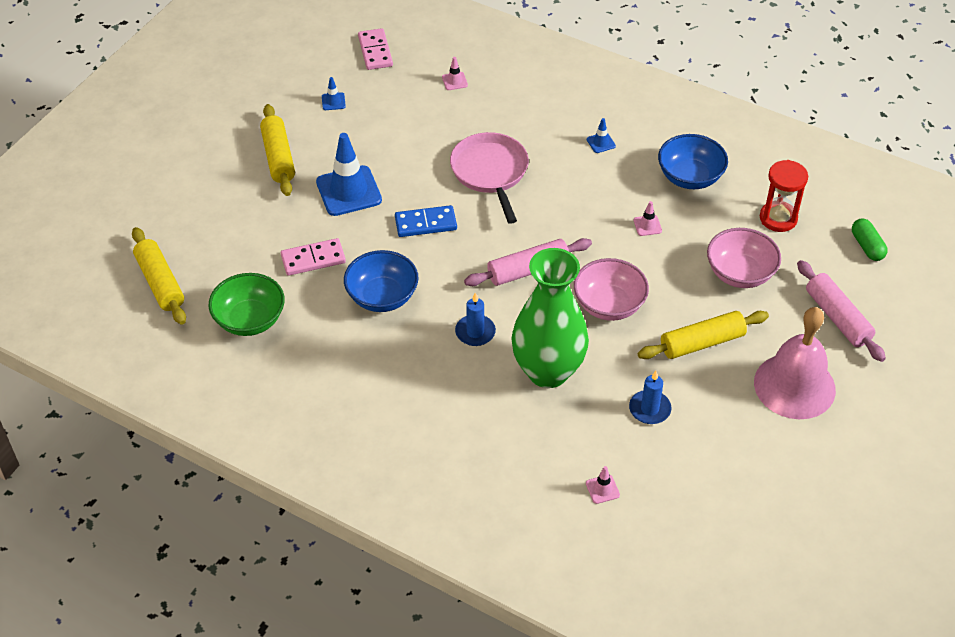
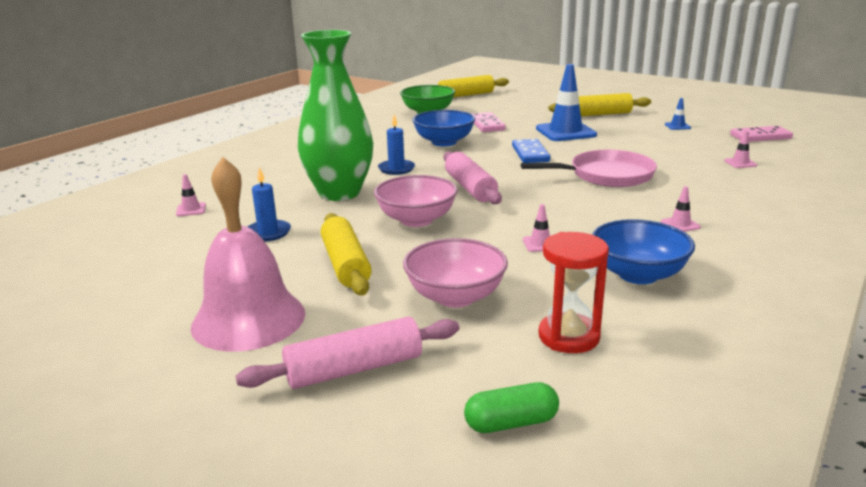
camera: 95 degrees right, 25 degrees down
blue traffic cone [587,118,616,153] -> pink traffic cone [661,186,701,232]

